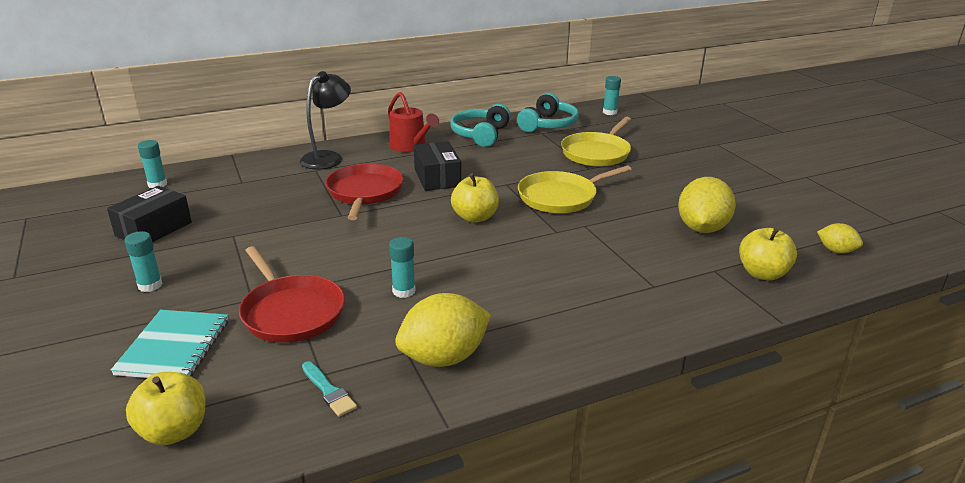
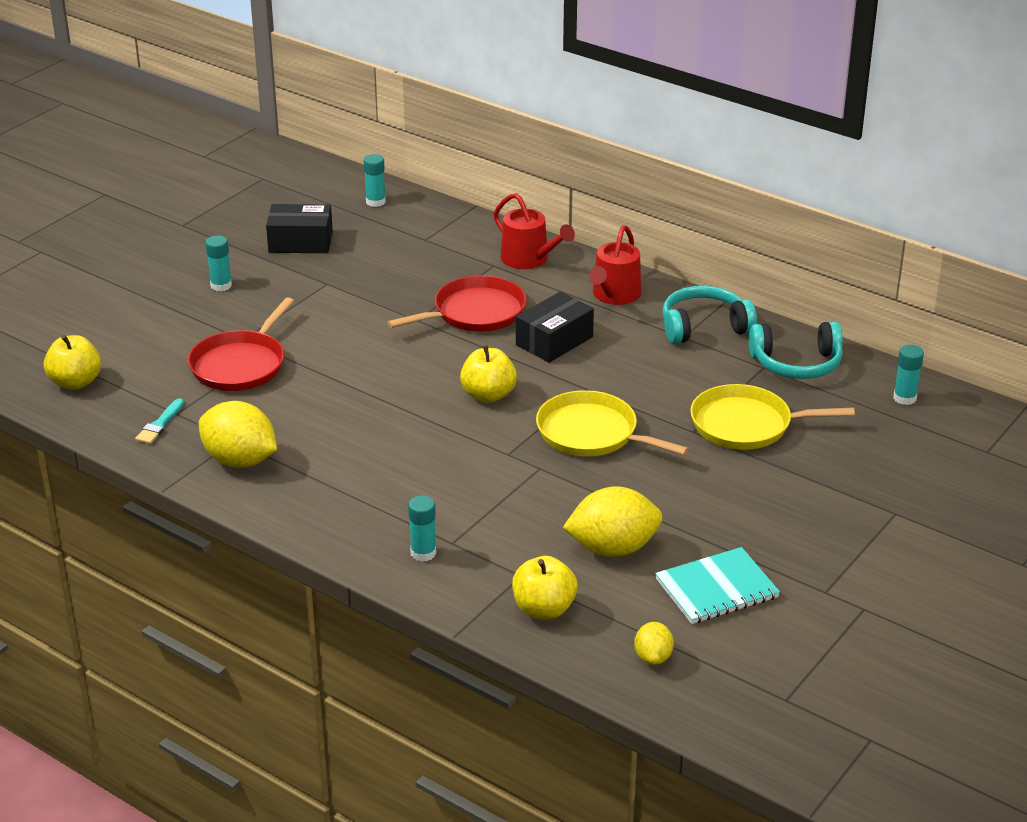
camera: 60 degrees right, 5 degrees up
turquoise notebook [111,310,228,378] -> turquoise notebook moved to [655,547,780,624]
black lamp [300,71,351,169] -> red watering can [494,193,575,269]
turquoise glue stick [389,237,416,298] -> turquoise glue stick moved to [408,496,436,562]

